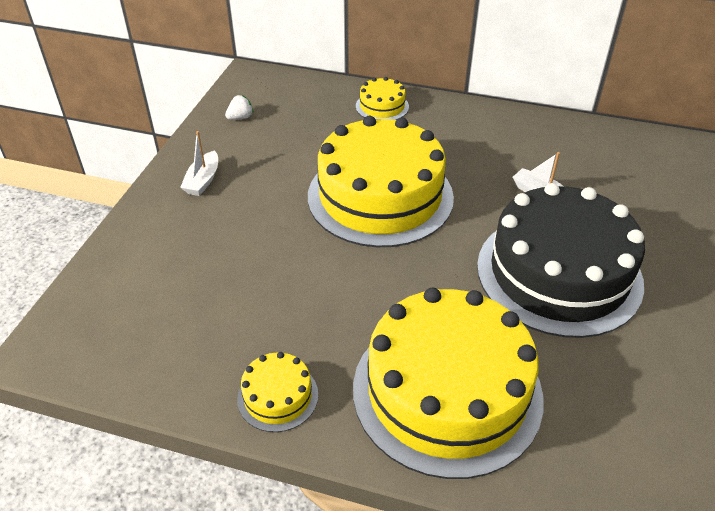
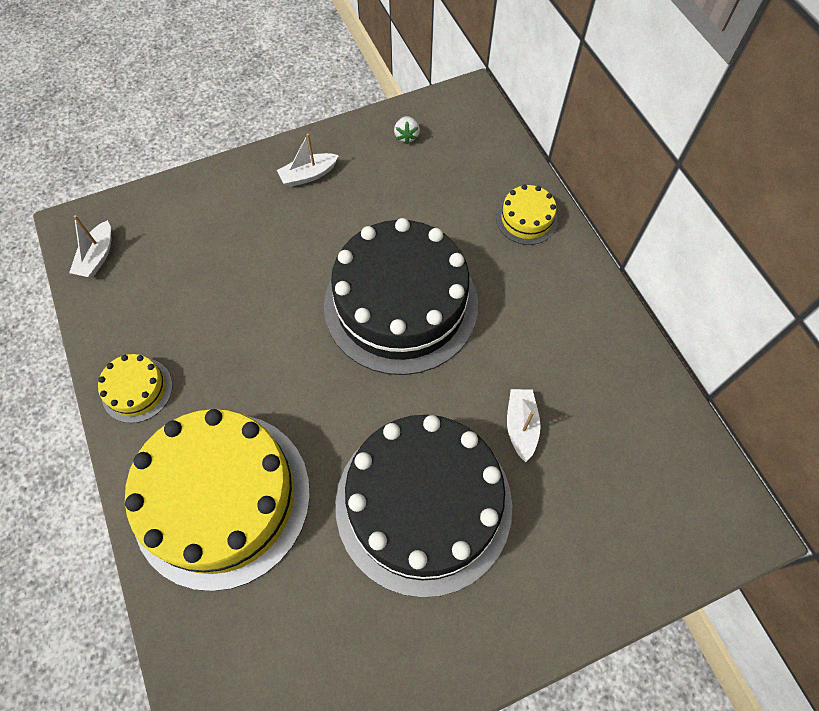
camera: 50 degrees right, 20 degrees up
white strawberry [225,95,254,120] -> white strawberry turned 75 degrees clockwise [394,116,420,144]
yellow cake [308,116,454,247] -> black cake [324,218,478,375]
none -> white boat [69,215,112,278]

